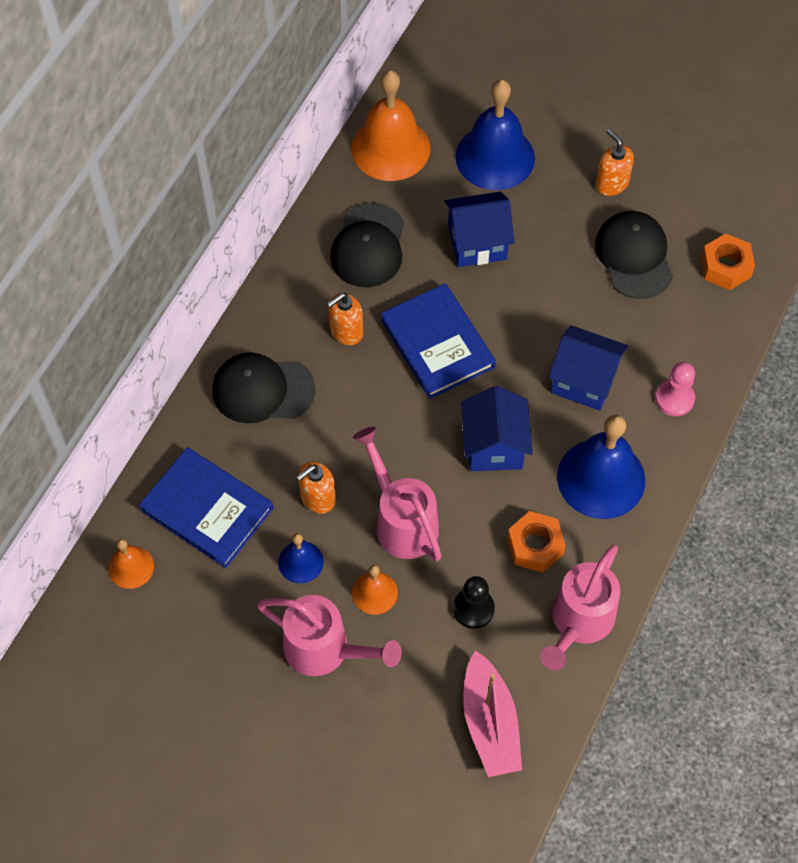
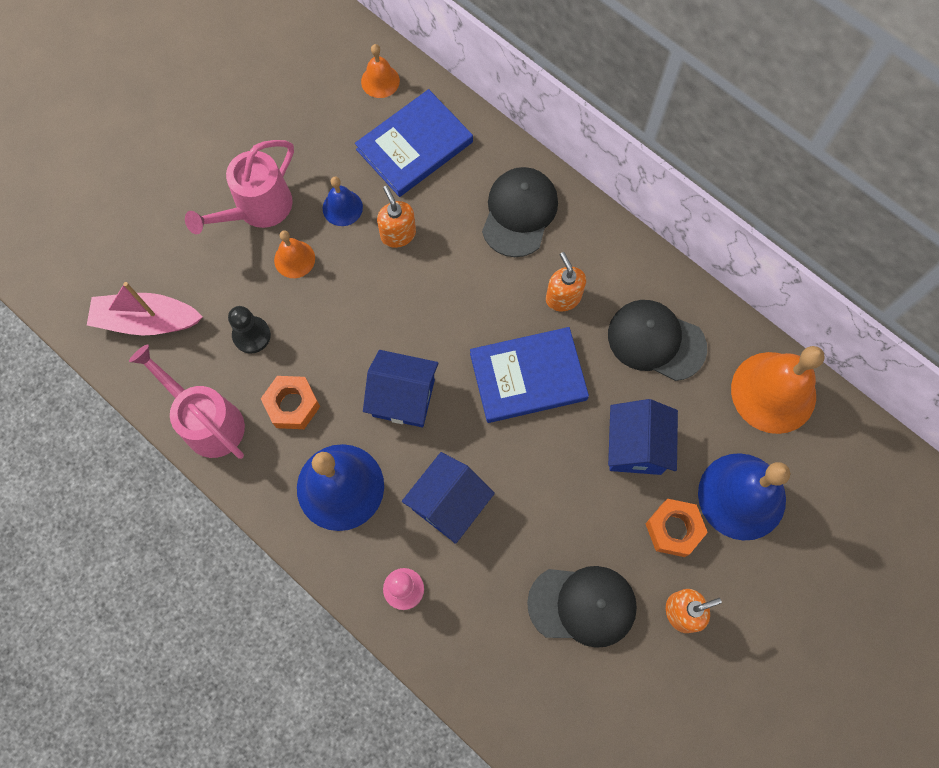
camera: 105 degrees right, 10 degrees up
pink watering can [353,427,442,561] -> none
orange nut [701,233,755,290] -> orange nut moved to [645,499,708,557]

